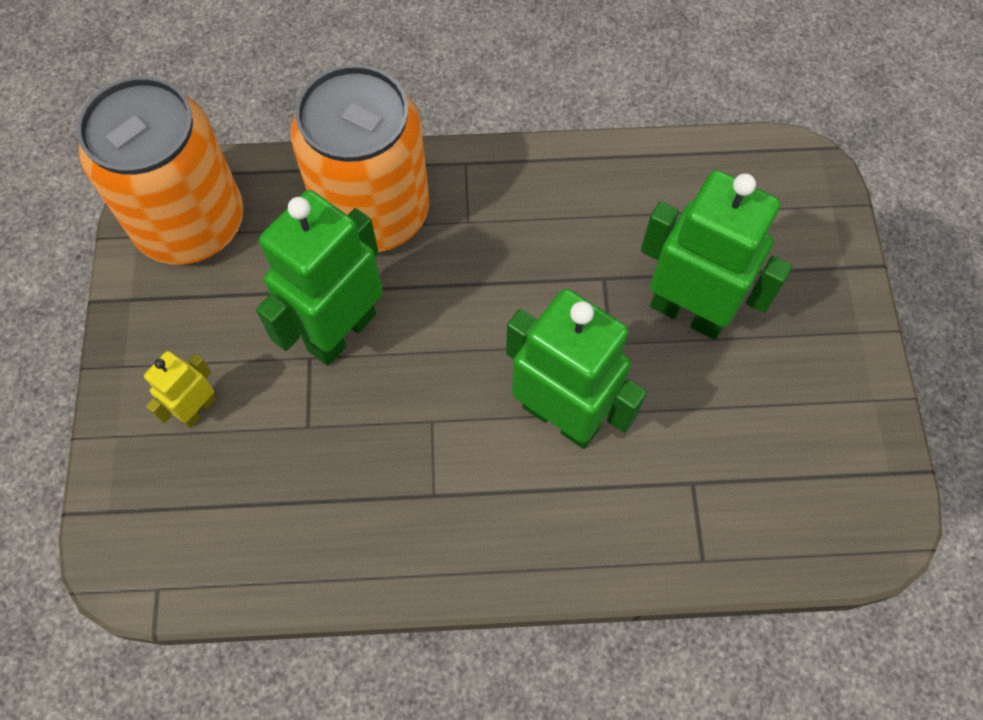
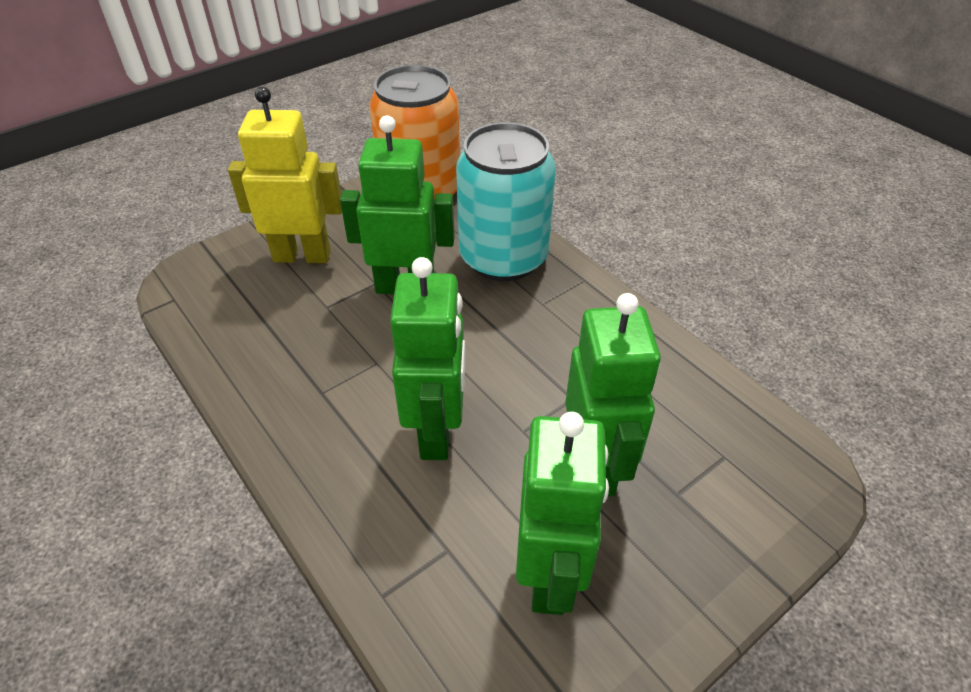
camera: 55 degrees right, 20 degrees down
yellow robot [144,351,216,428] -> yellow robot [228,87,342,263], size x2.00
orange can [291,64,429,252] -> turquoise can [456,122,556,281]
none -> green robot [516,412,609,615]

